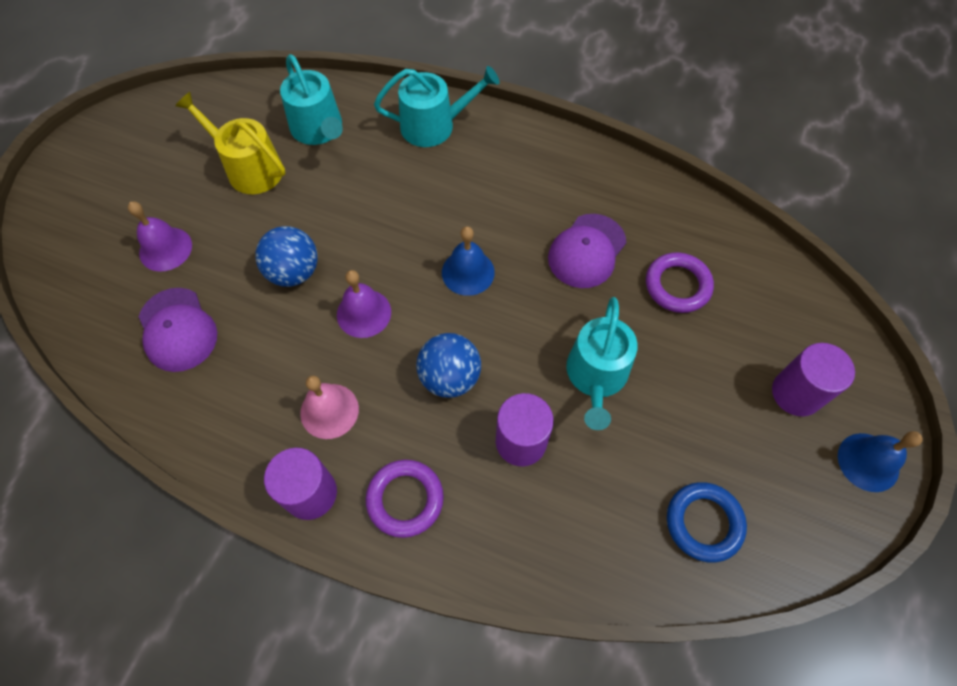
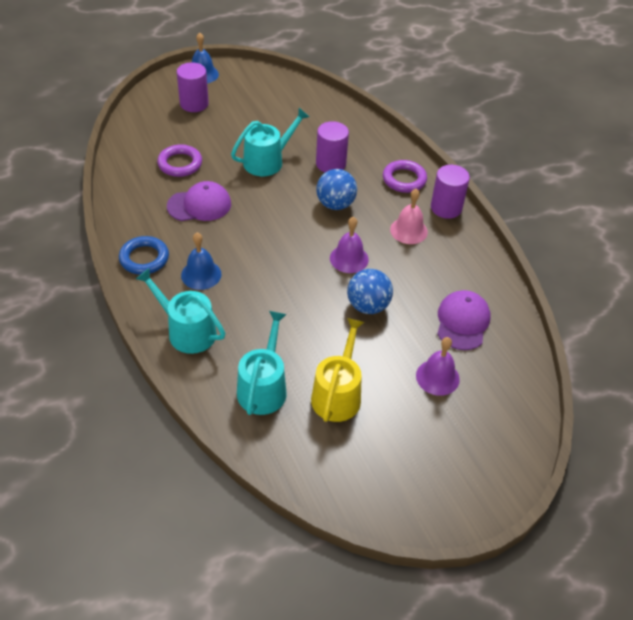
camera: 140 degrees left, 15 degrees down
yellow watering can [175,92,286,194] -> yellow watering can turned 150 degrees counterclockwise [311,318,364,422]
blue bell [442,226,495,296] -> blue bell moved to [181,232,221,290]
blue ring [667,482,747,563] -> blue ring moved to [119,236,169,275]

